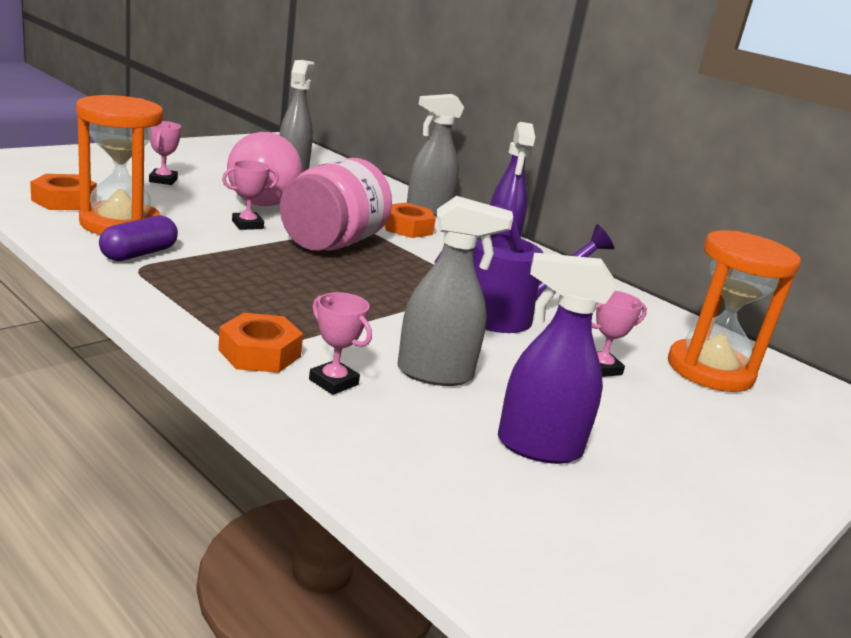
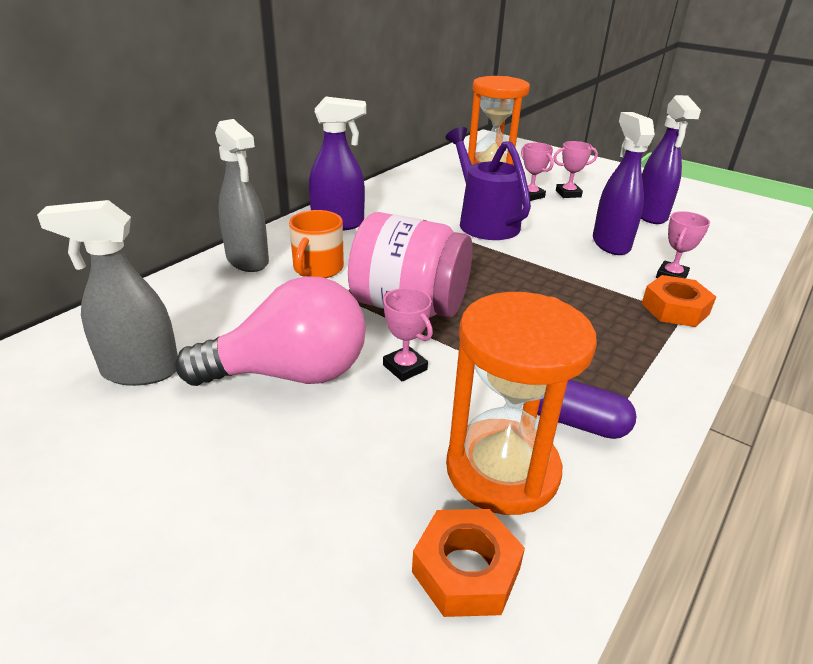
camera: 95 degrees left, 10 degrees up
pink trophy [149,121,181,185] -> pink trophy moved to [553,141,598,198]
orange nut [384,203,436,238] -> orange mug [289,210,344,278]
grey spray bottle [397,196,513,386] -> purple spray bottle [593,112,655,255]

